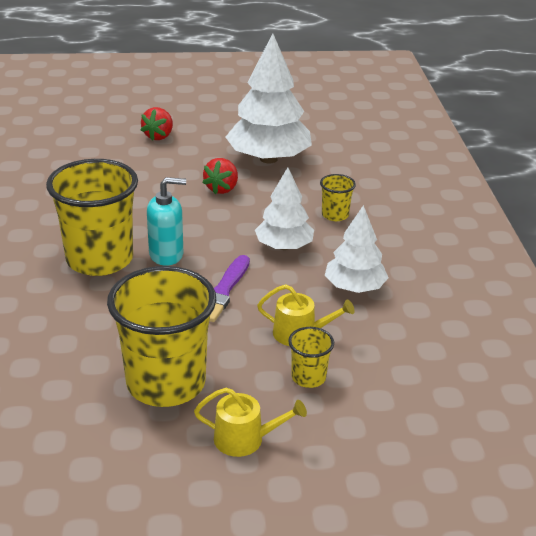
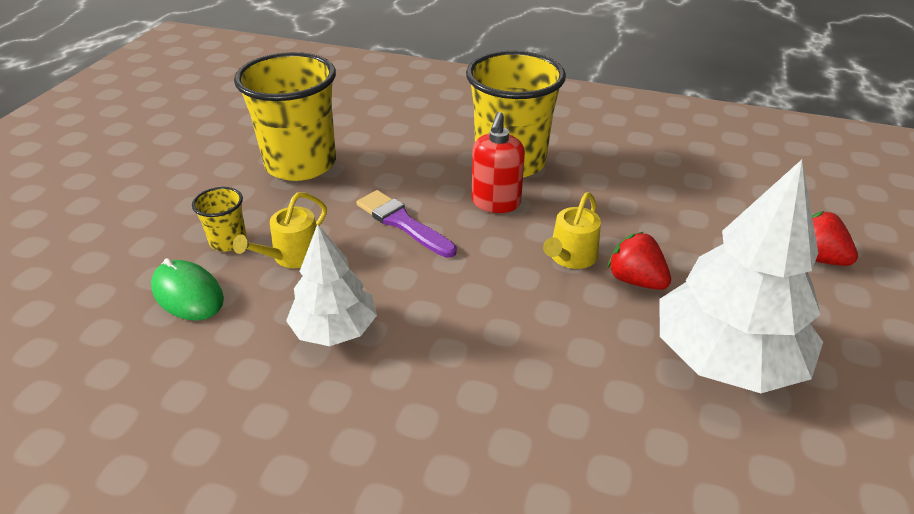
camera: 115 degrees right, 5 degrees up
turquoise soap dispenser [147,177,186,266] -> red soap dispenser [472,112,525,213]
yellow watering can [194,388,307,457] -> yellow watering can moved to [543,192,601,269]
white tree [255,167,314,250] -> none
yellow cup [320,174,356,221] -> none
none -> green mouse [151,258,224,321]

